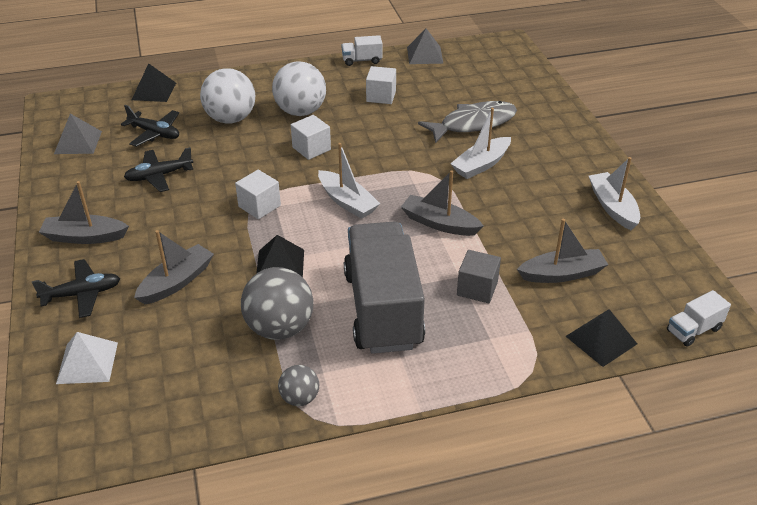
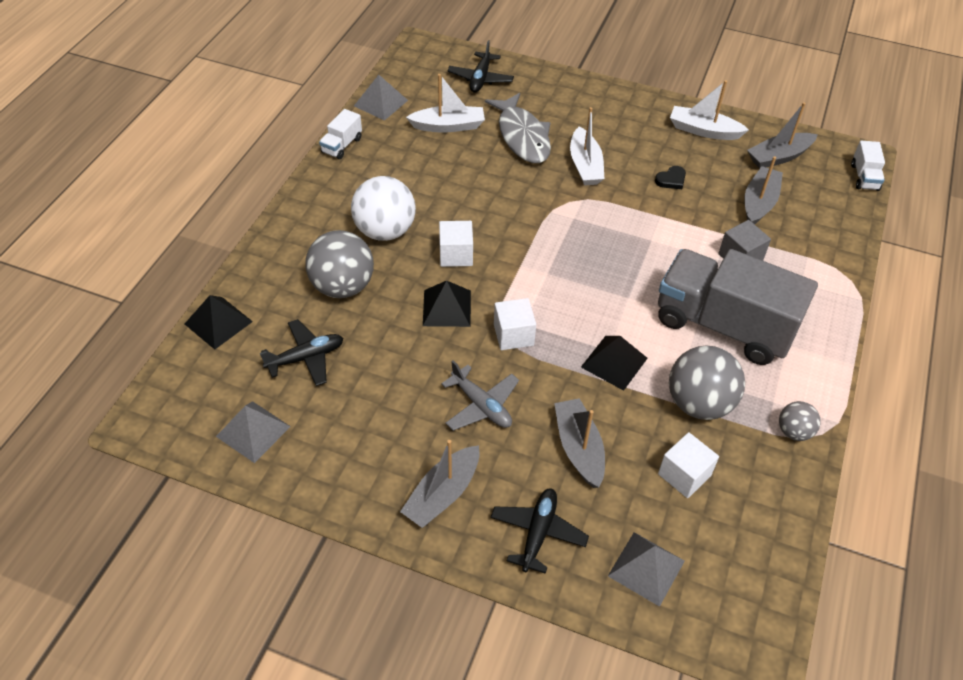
camera: 55 degrees left, 10 degrees up
white pyramid [56,332,118,384] -> grey pyramid [608,532,685,607]
black plane [124,147,193,192] -> black plane moved to [447,40,514,92]
white ball [200,68,255,124] -> grey ball [305,230,374,298]
white boat [318,143,380,219] -> white boat moved to [406,74,485,132]
white cube [366,66,396,104] -> white cube moved to [658,432,719,498]
grey boat [401,170,484,236] -> grey boat moved to [747,102,818,168]
grey fish [418,101,517,143] -> grey fish turned 150 degrees clockwise [485,93,551,163]
black pyramid [566,309,637,367] -> black pyramid moved to [423,280,471,327]
none -> grey plane [441,360,519,431]
none -> black heart [655,166,686,189]

